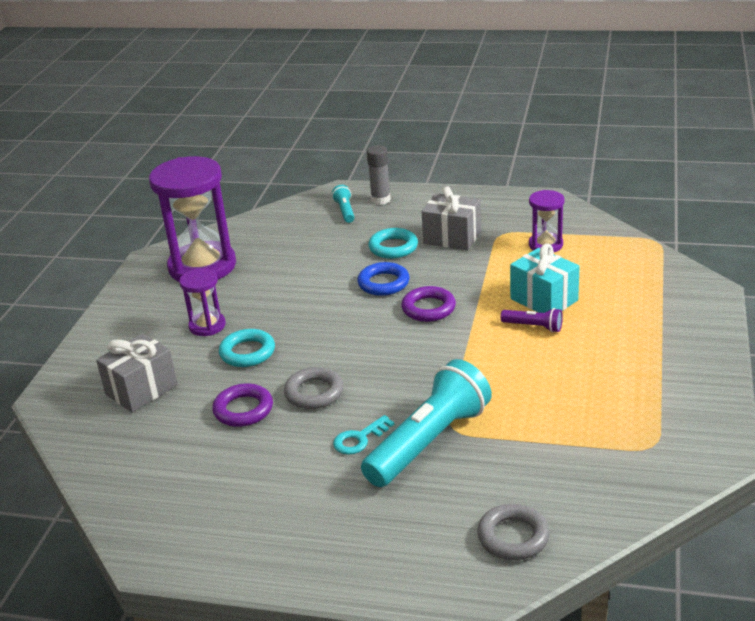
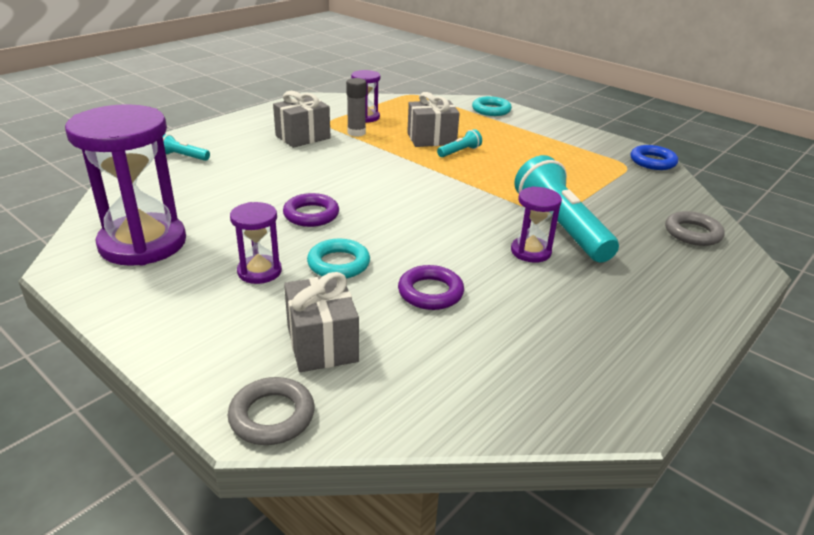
camera: 65 degrees left, 0 degrees up
grey ring [284,367,343,409] -> grey ring moved to [228,377,315,445]
turquoise key [333,415,394,455] -> purple hourglass [511,187,562,263]
blue ring [357,262,410,296] -> blue ring moved to [631,145,678,170]
grey glue stick [367,145,391,205] -> grey glue stick moved to [346,78,366,137]
turquoise ring [368,228,418,259] -> turquoise ring moved to [472,96,512,116]
purple ring [401,286,456,322] -> purple ring moved to [283,193,339,227]
purple flashlight [501,308,563,332] -> turquoise flashlight [437,129,482,157]
turquoise gift [510,244,580,313] -> grey gift [407,92,460,147]

